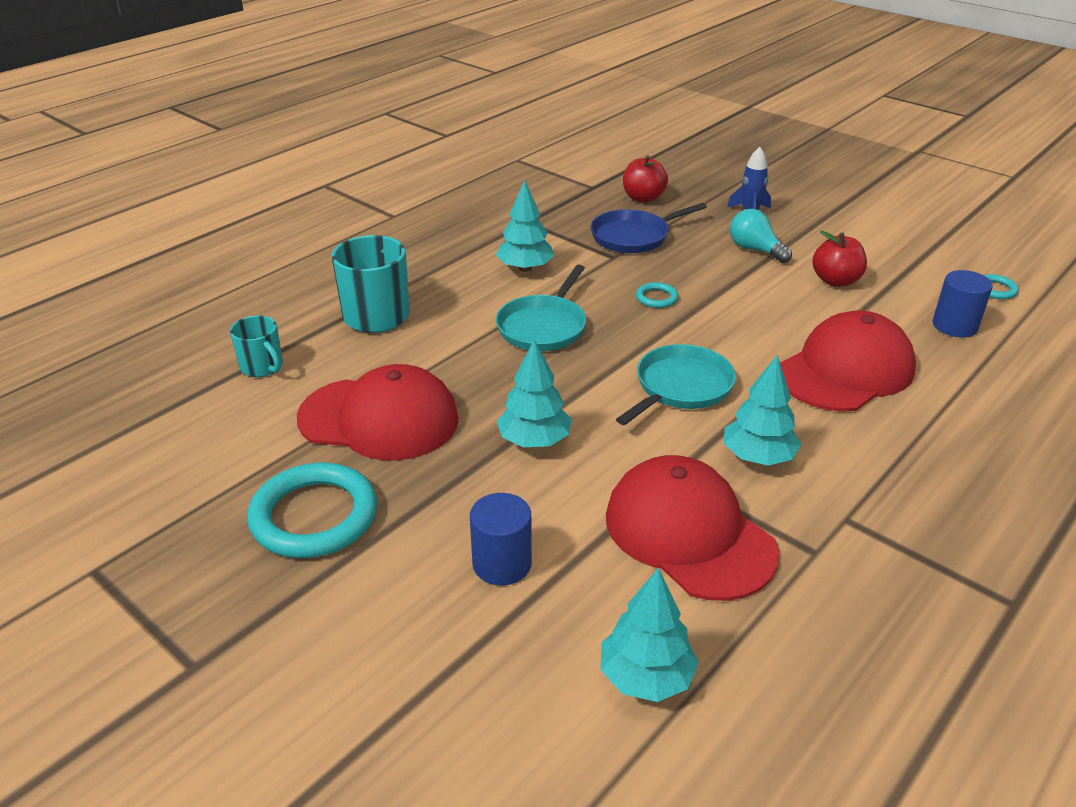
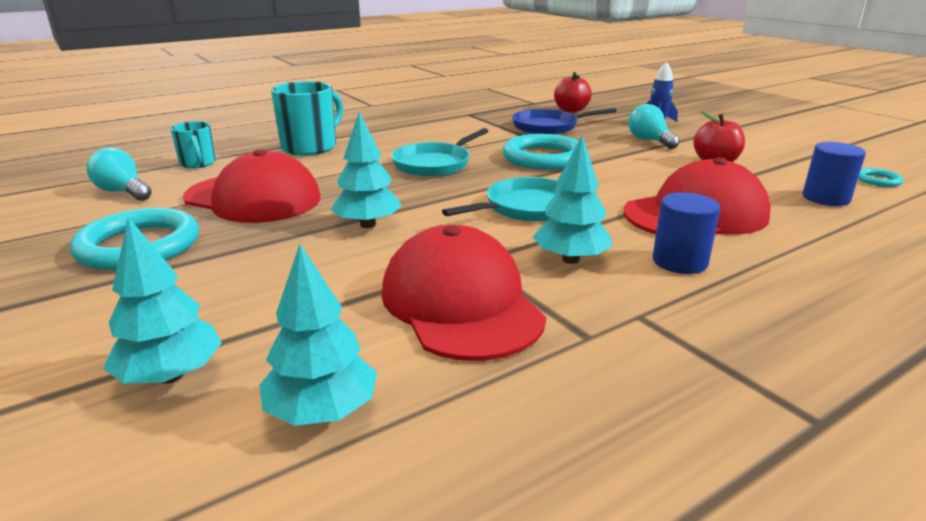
camera: 15 degrees right, 10 degrees down
blue cylinder [470,493,532,585] -> blue cylinder moved to [653,192,720,274]
turquoise tree [496,180,554,272] -> turquoise tree moved to [103,217,222,384]
turquoise ring [636,282,678,308] -> turquoise ring [502,134,578,170], size x2.24
none -> turquoise light bulb [86,147,152,201]

